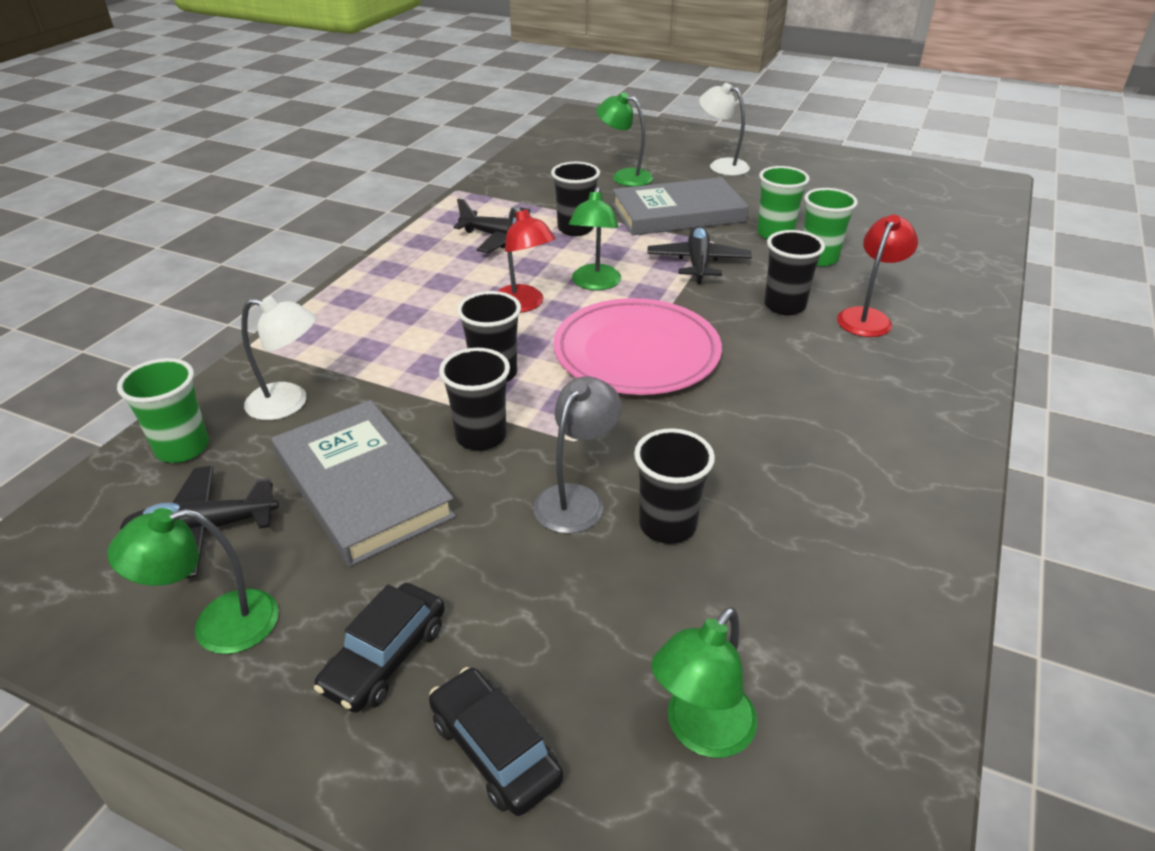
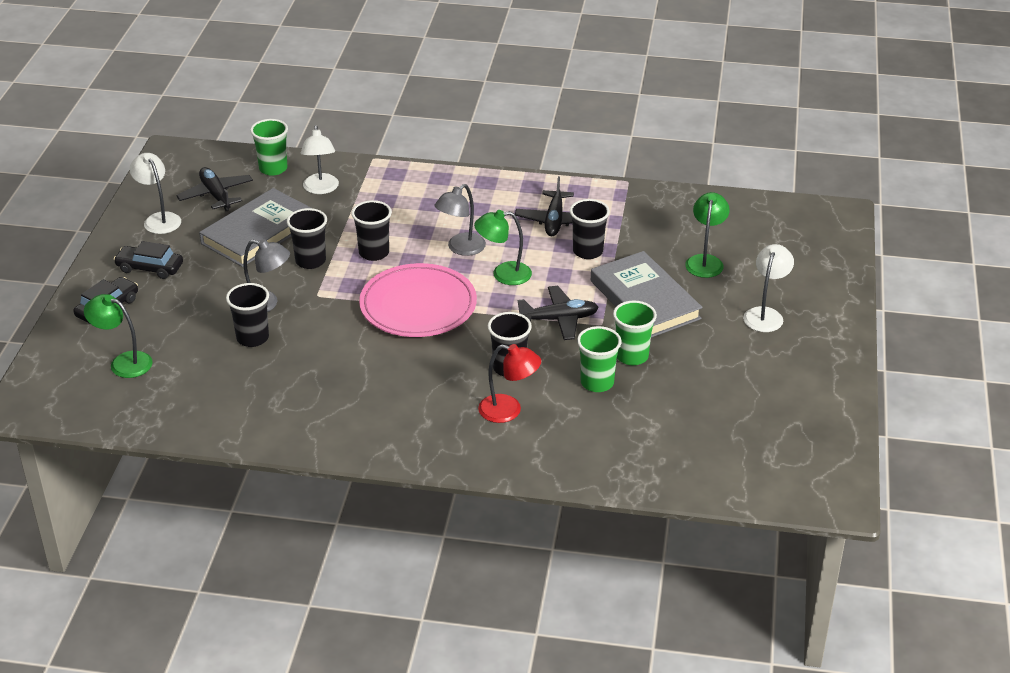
camera: 75 degrees right, 0 degrees up
green lamp [107,508,279,654] -> white lamp [129,153,181,234]
red lamp [498,206,555,313] -> grey lamp [434,184,486,256]

